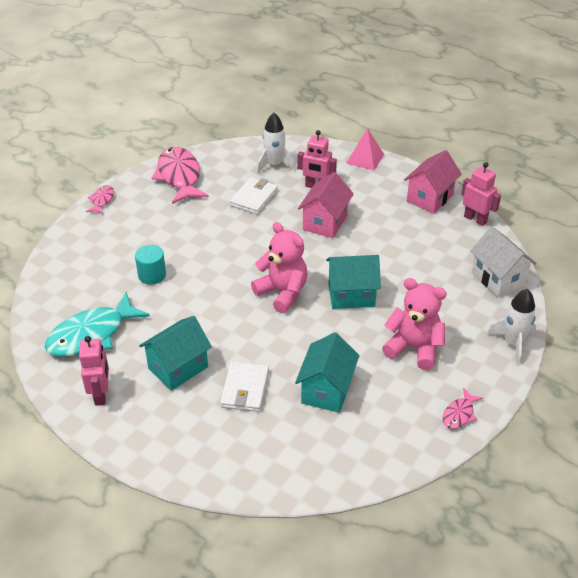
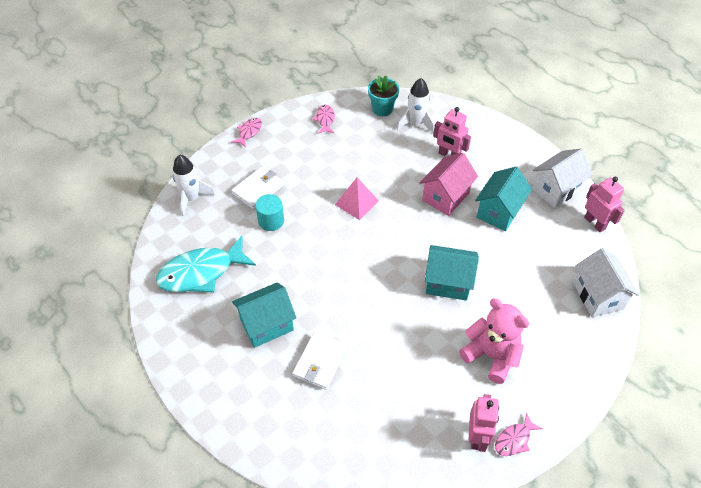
camera: 15 degrees right, 10 degrees up
pink robot [79,336,109,406] -> pink robot moved to [468,394,499,452]
pink fish [152,147,209,204] -> pink fish [312,105,335,134], size x0.48
white wallet [230,177,278,215] -> white wallet moved to [231,166,284,210]
pink teddy bear [251,222,308,313] -> none
turquoise house [295,332,359,413] -> turquoise house moved to [475,167,532,231]
pink pyramid [346,128,384,171] -> pink pyramid moved to [335,177,379,220]
pink house [404,150,462,214] -> white house [532,148,593,208]
white rocket [487,289,536,365] -> white rocket moved to [173,154,215,216]
none -> turquoise flower pot [368,75,399,116]

